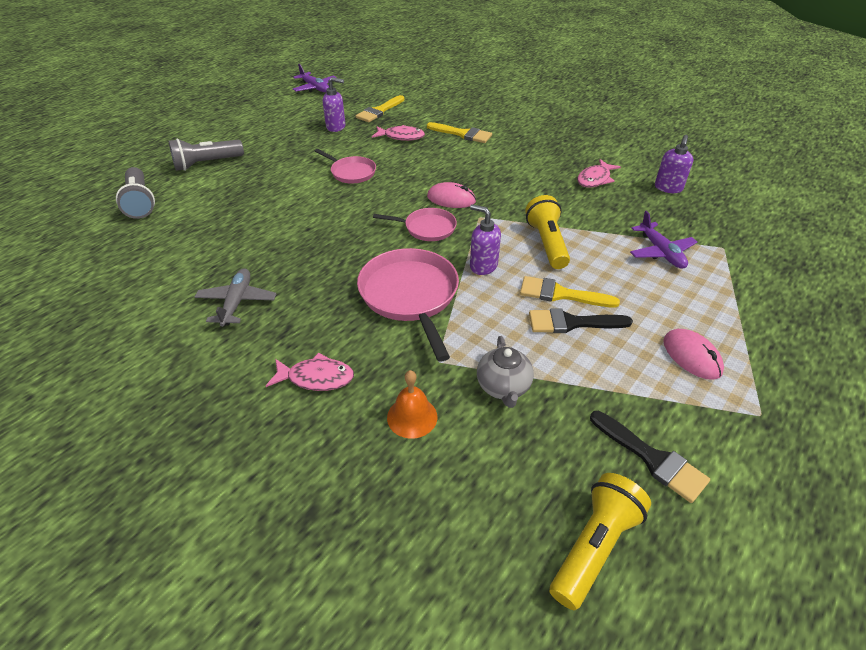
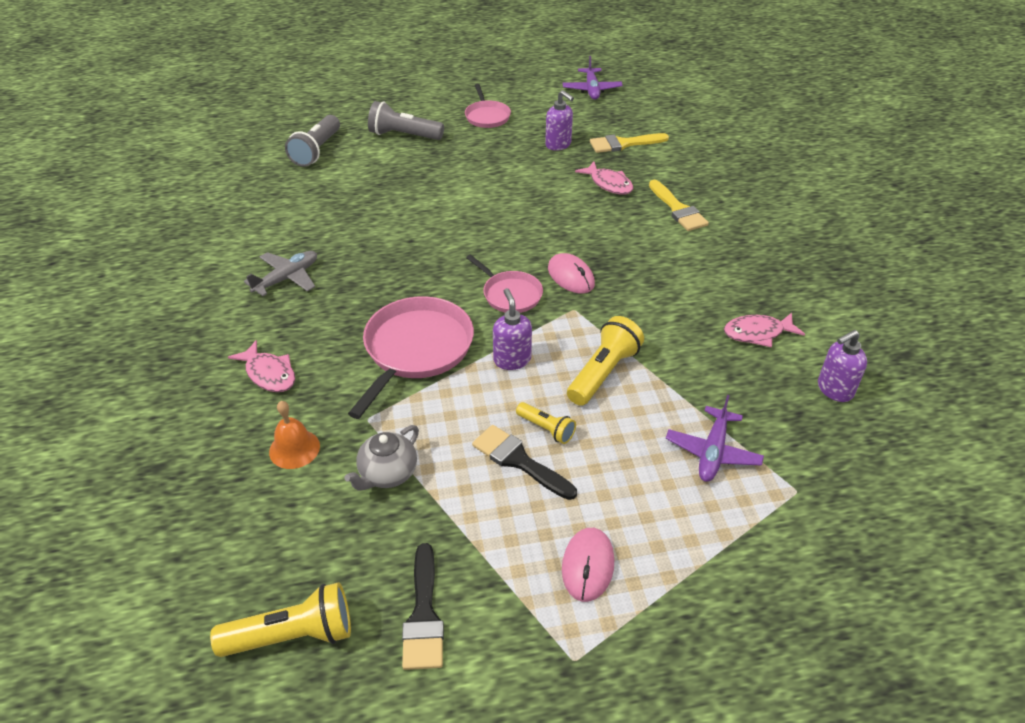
camera: 40 degrees right, 0 degrees up
pink pan [315,149,376,183] -> pink pan moved to [465,84,511,128]
yellow brush [520,276,620,308] -> yellow flashlight [516,402,576,444]

